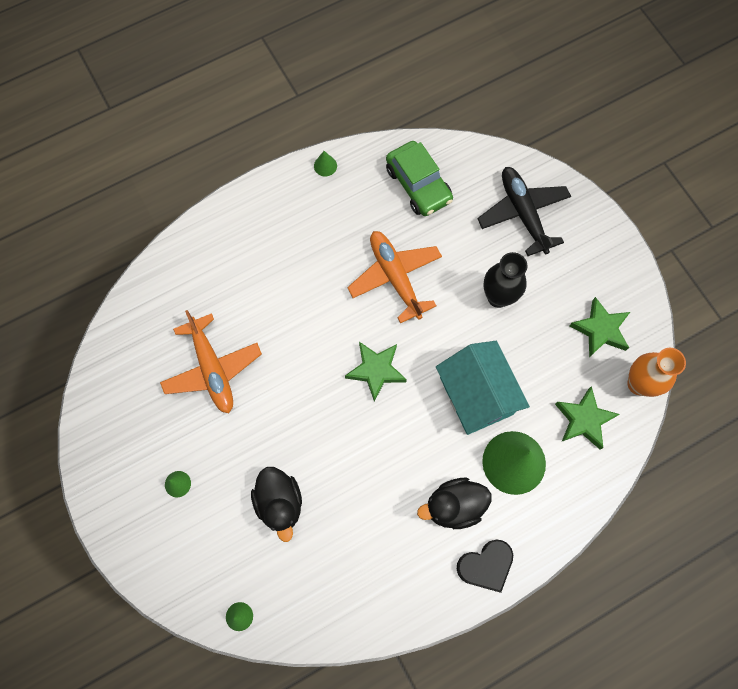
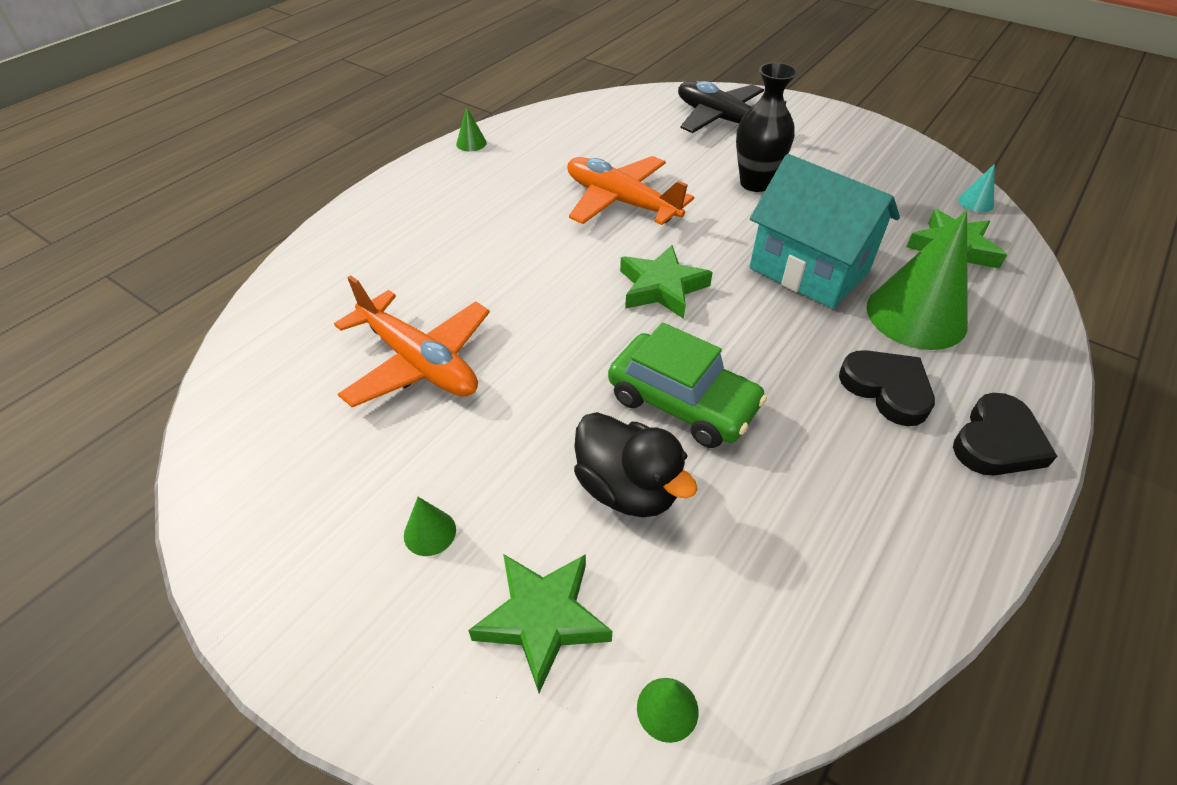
camera: 25 degrees left, 25 degrees down
green car [386,141,453,216] -> green car moved to [608,322,767,448]
black duck [417,478,492,529] -> black heart [839,350,935,426]
green star [569,297,630,357] -> green star moved to [468,554,612,693]
orange vase [627,348,686,397] -> turquoise cone [958,164,995,212]

